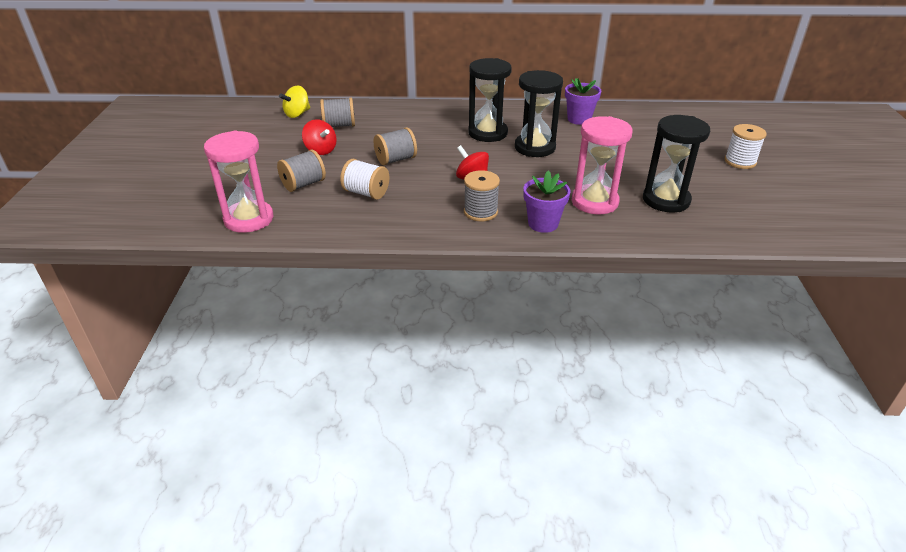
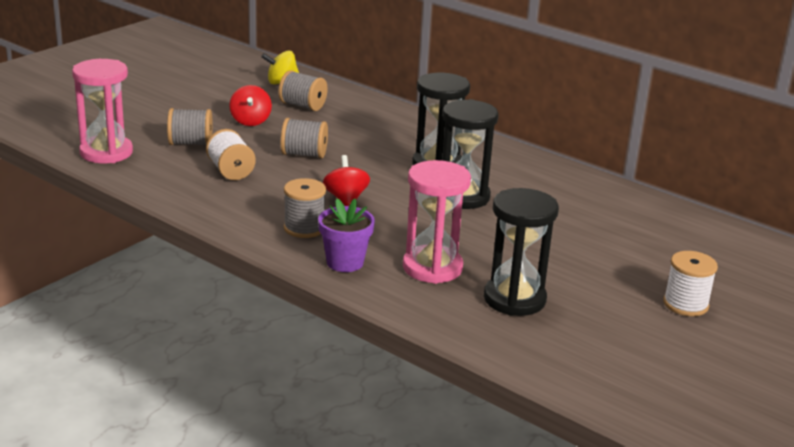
camera: 35 degrees right, 10 degrees down
purple flower pot [565,78,601,125] -> none

